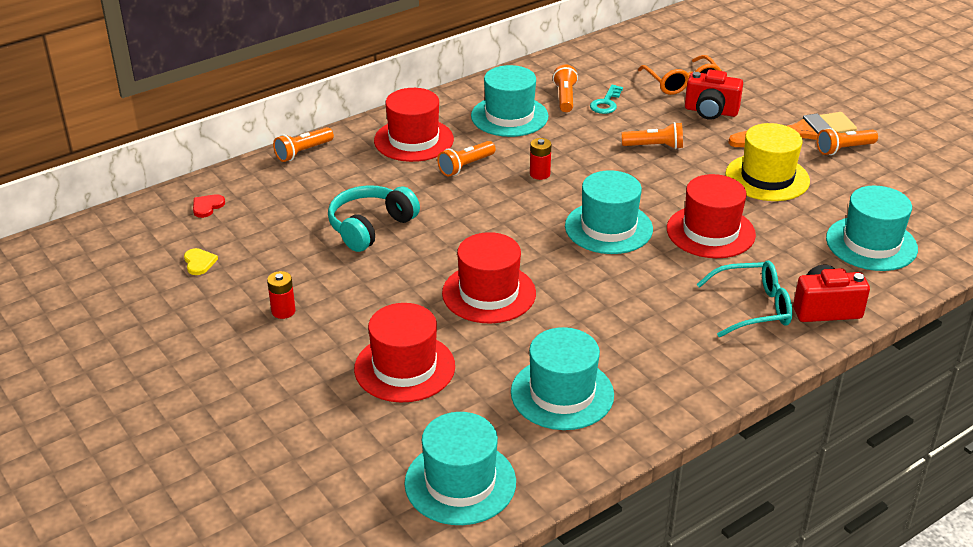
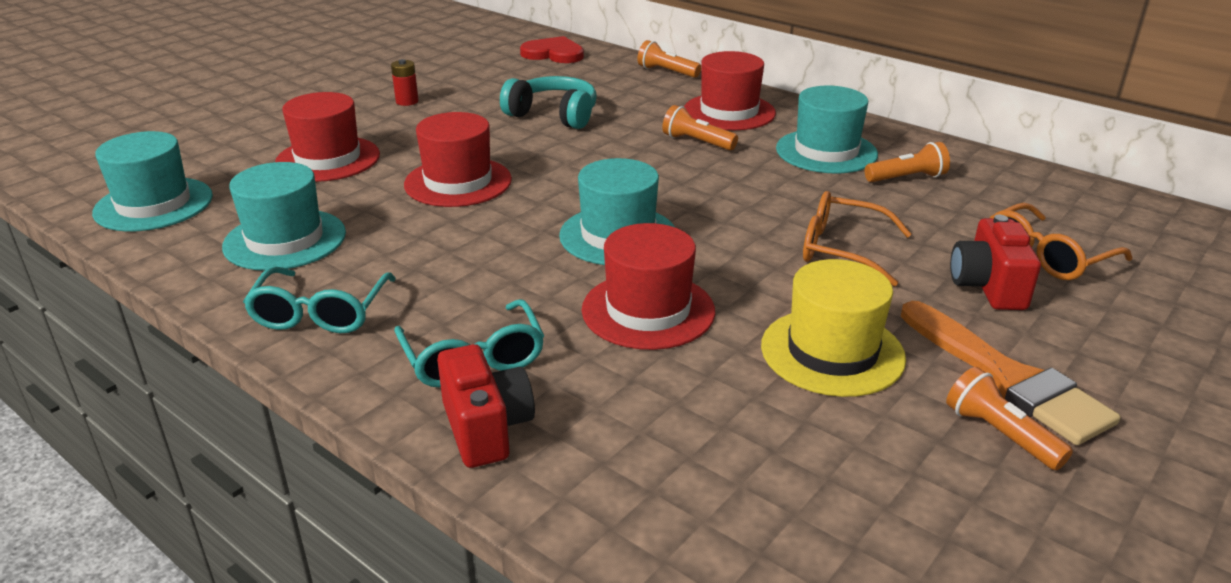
camera: 75 degrees right, 5 degrees down
yellow heart [184,248,218,275] -> none
red heart [193,194,225,218] -> red heart [520,36,584,63], size x1.90
red battery [530,138,551,180] -> none
turquoise key [590,85,623,114] -> none
orange flashlight [622,122,683,149] -> orange glasses [803,191,912,286]
turquoise hat [826,186,918,271] -> none
none -> turquoise glasses [243,267,396,333]

